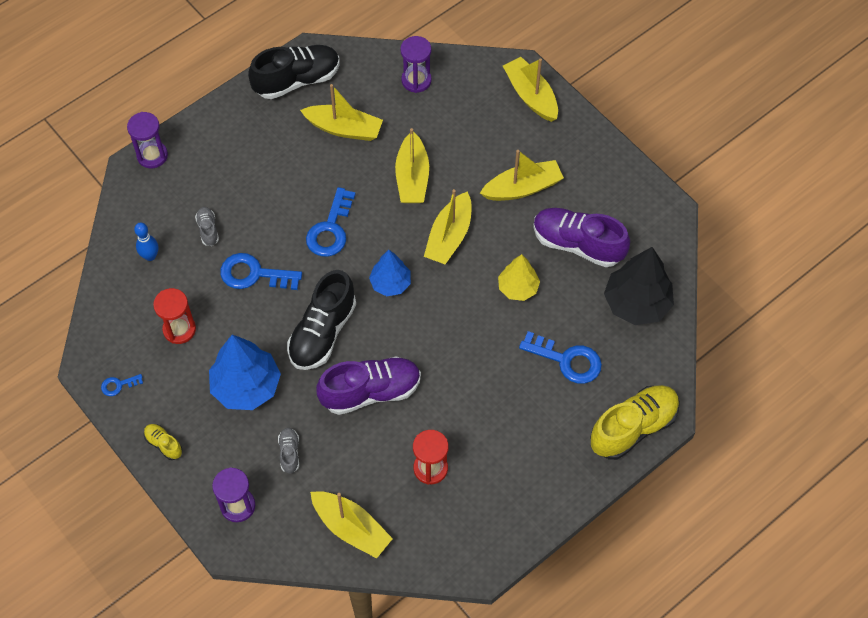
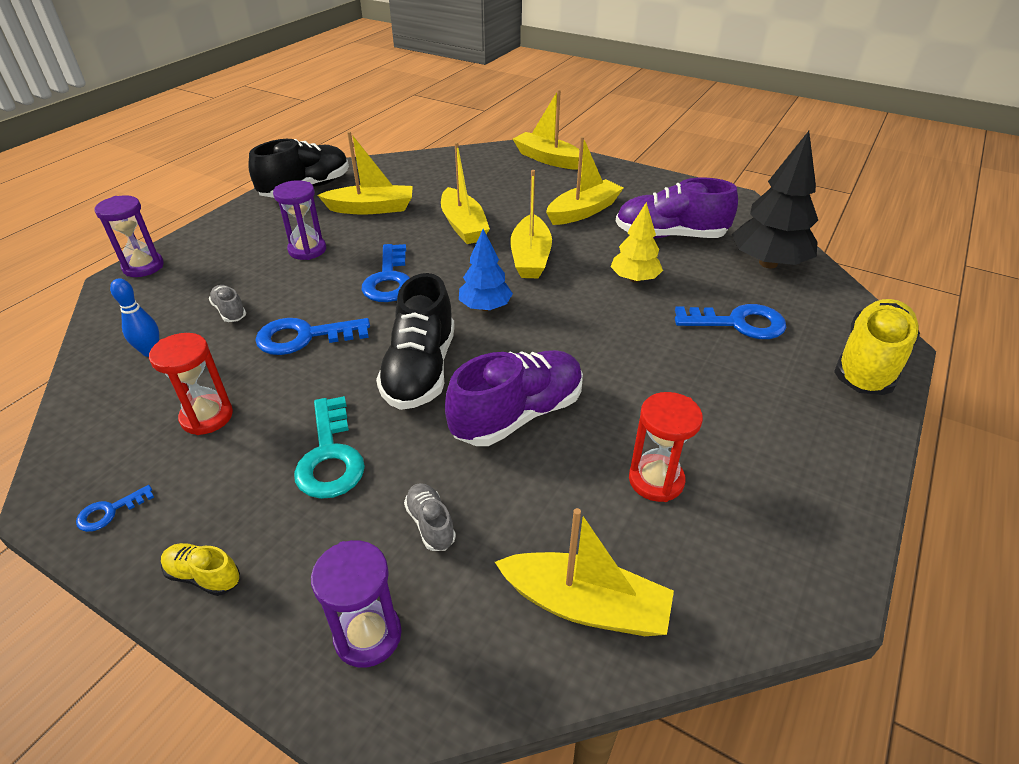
camera: 20 degrees left, 20 degrees down
blue tree [209,335,281,410] -> turquoise key [294,396,365,499]
purple hourglass [400,36,432,93] -> purple hourglass moved to [273,180,326,260]

